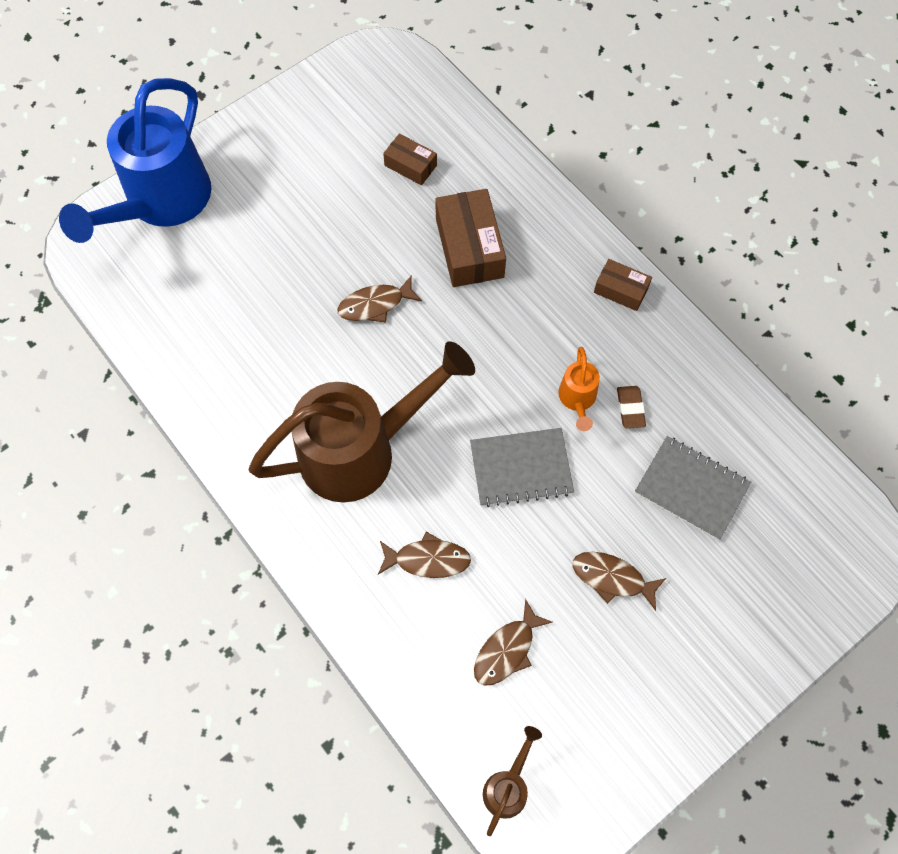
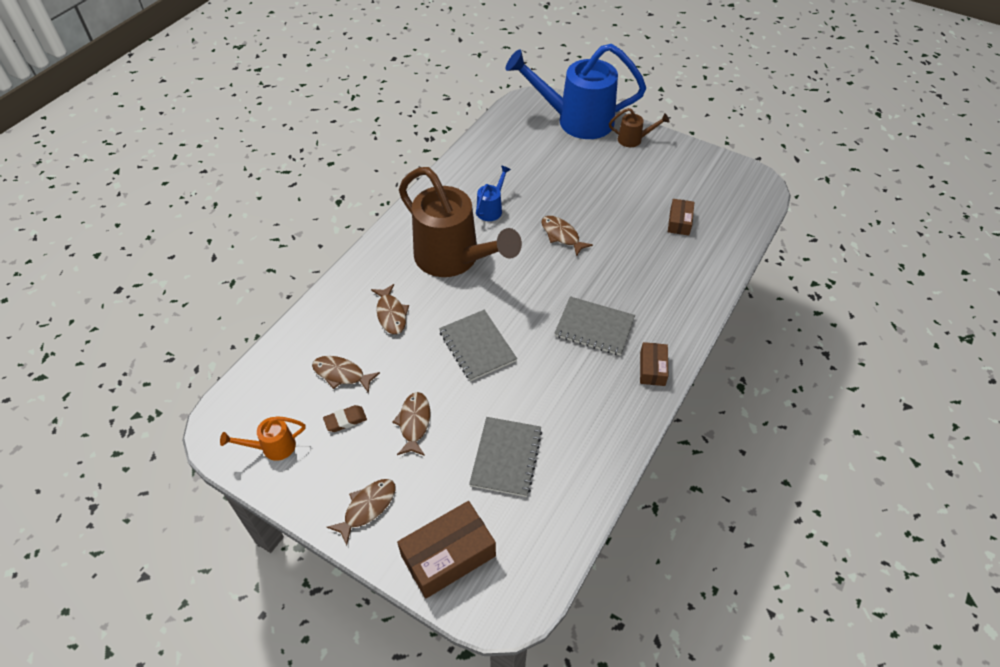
camera: 70 degrees right, 15 degrees down
brown box [435,189,506,287] -> brown box moved to [397,501,496,599]
brown watering can [483,726,542,836] -> brown watering can moved to [609,108,670,147]
orange watering can [558,347,600,431] -> orange watering can moved to [220,416,306,461]
brown eraser [617,386,646,428] -> brown eraser moved to [323,405,367,432]
none -> brown fish [327,479,395,545]
none -> blue watering can [476,165,511,221]
none -> grey notebook [554,296,635,356]

